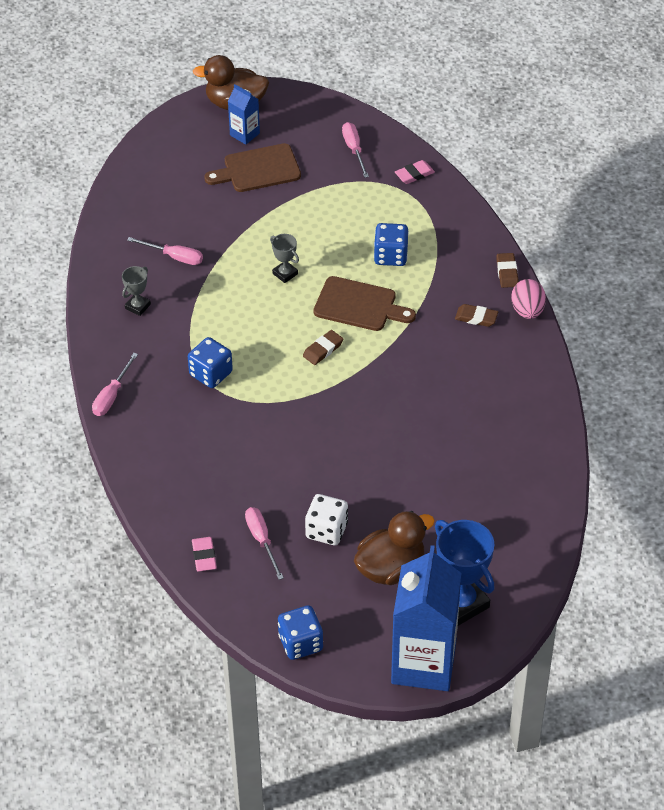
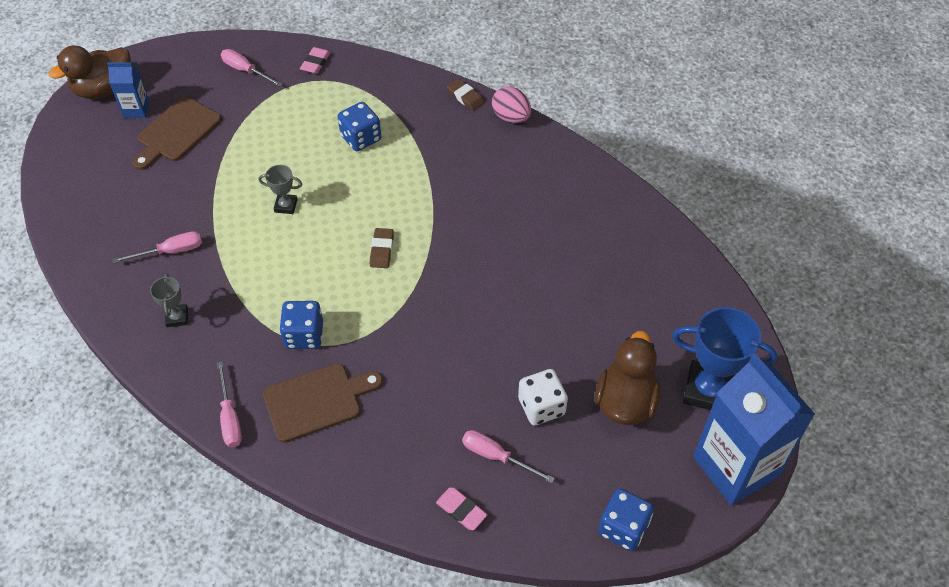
camera: 40 degrees left, 5 degrees up
brown cutting board [314,276,416,331] -> brown cutting board moved to [263,363,383,443]
brown eraser [455,304,498,327] -> none

